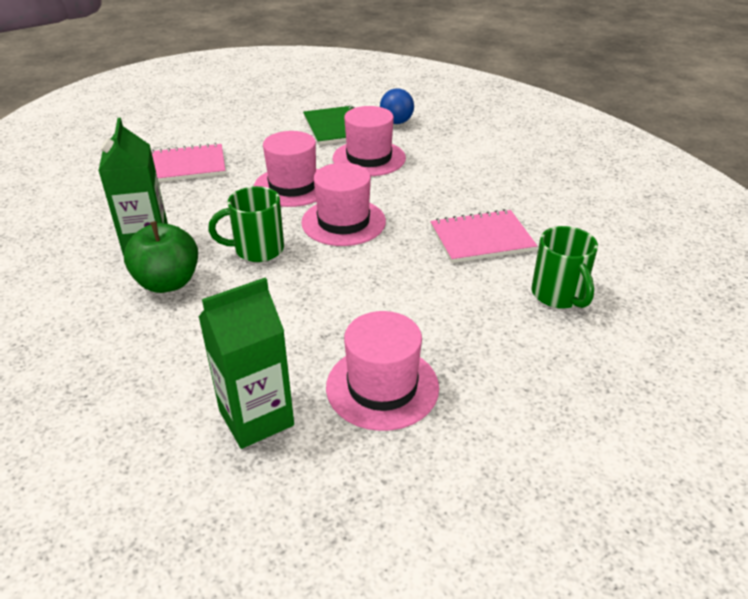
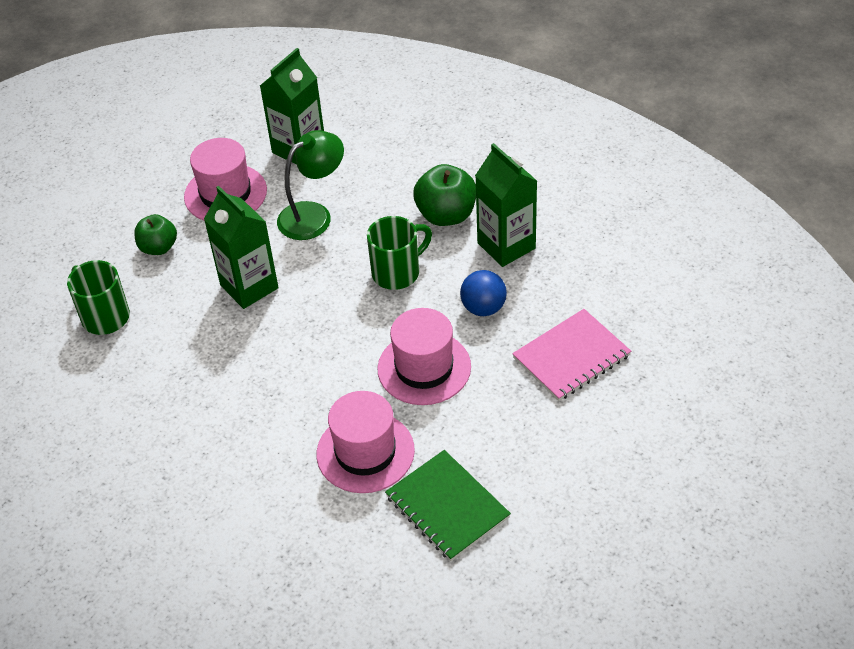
camera: 160 degrees right, 10 degrees up
pink hat [301,163,386,246] -> none
blue ball [380,88,414,124] -> blue ball moved to [460,270,507,316]
pink notebook [430,209,537,263] -> none
none -> green apple [134,214,177,255]
none -> green carton [204,186,279,309]
none -> green lamp [277,130,344,240]

